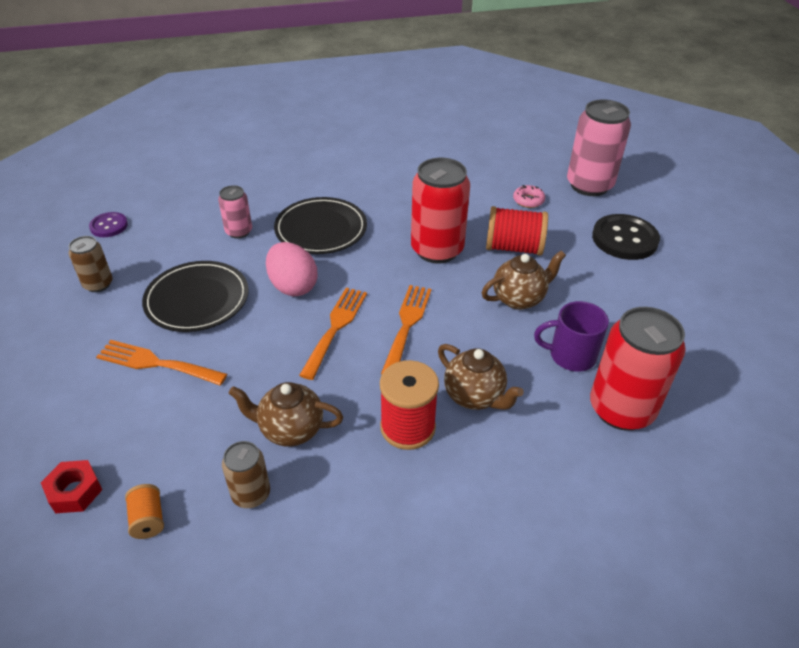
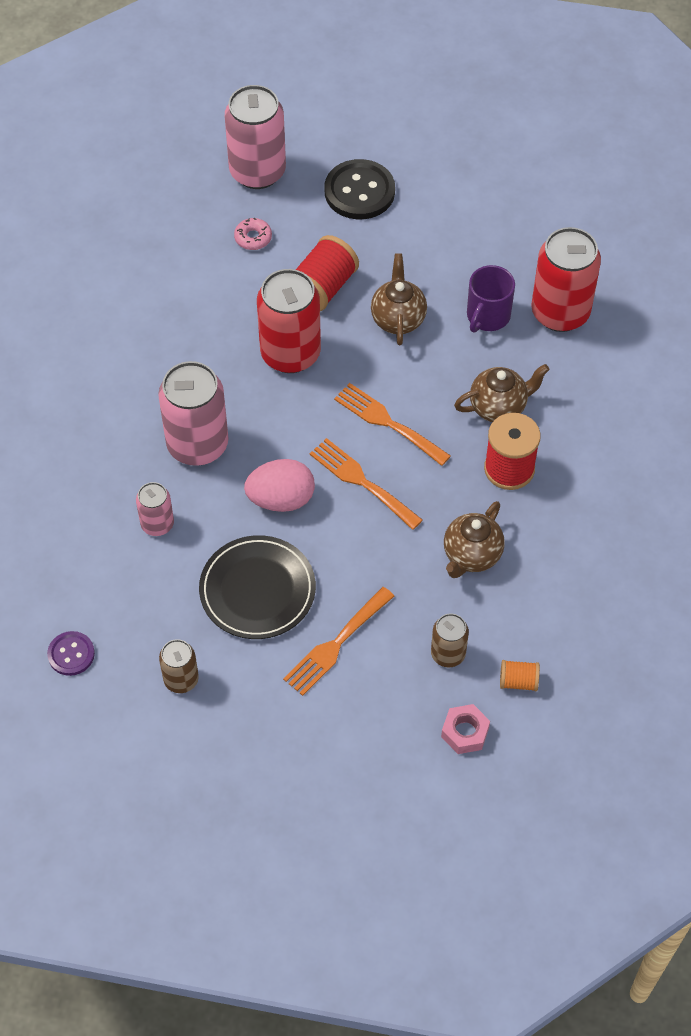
camera: 65 degrees left, 15 degrees up
red nut [41,460,102,513] -> pink nut [441,704,490,754]
brown can [222,441,270,508] -> brown can moved to [431,614,469,667]
black plate [274,197,367,254] -> pink can [158,361,228,466]

